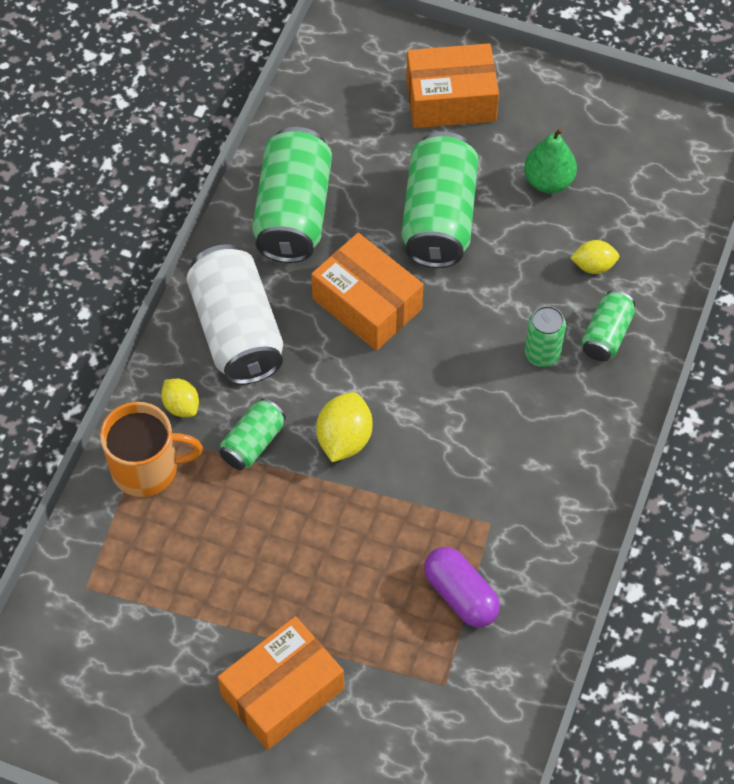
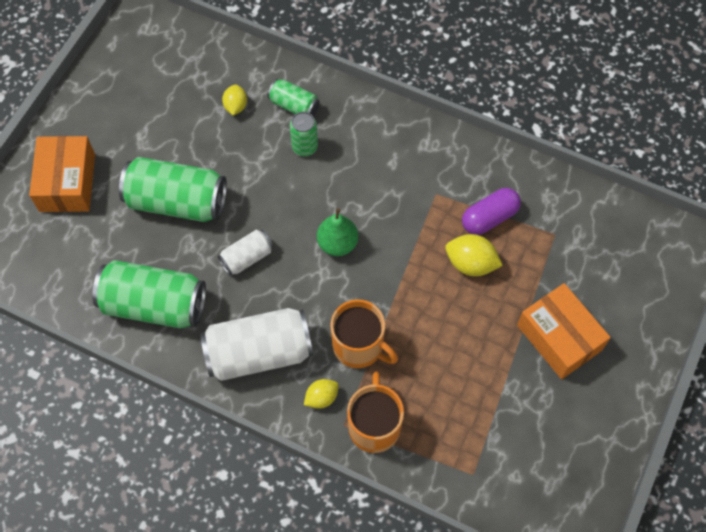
camera: 85 degrees left, 5 degrees up
green can [219,398,286,470] -> orange mug [330,299,398,368]
orange box [311,233,423,351] -> white can [218,230,273,276]
yellow lemon [316,392,373,462] -> yellow lemon moved to [445,234,503,276]
green pear [524,127,577,193] -> green pear moved to [317,208,358,256]

